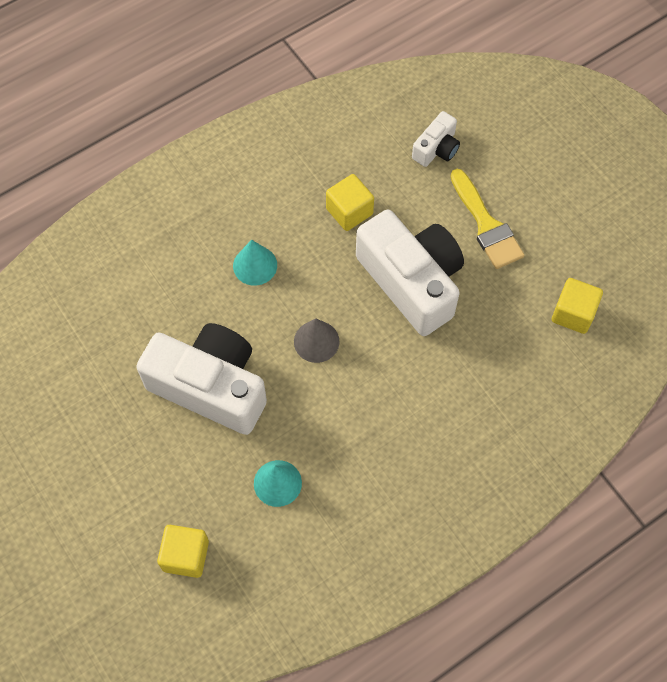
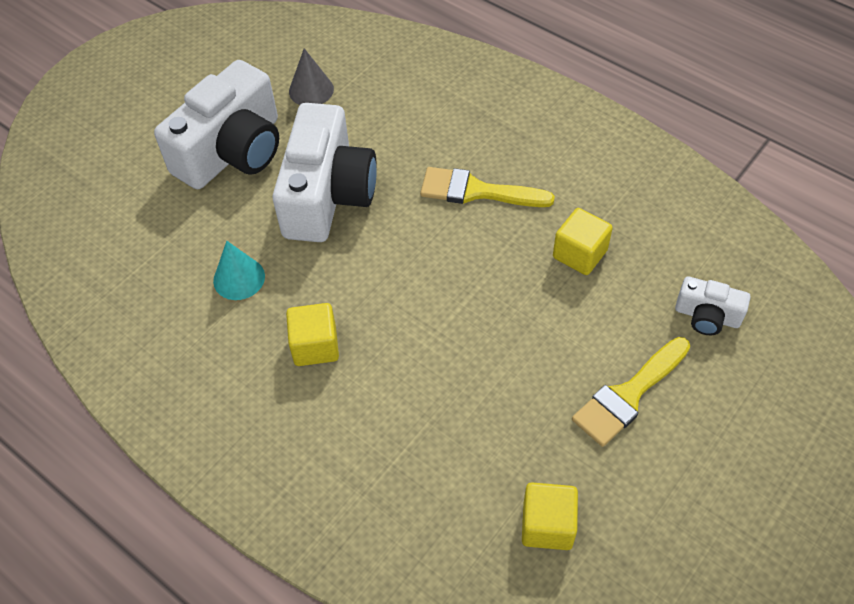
camera: 75 degrees right, 10 degrees down
yellow cube [157,525,209,578] -> yellow cube moved to [286,303,339,366]
turquoise cone [233,240,277,286] -> yellow brush [420,167,555,207]
grey cone [294,319,339,363] -> grey cone moved to [289,48,334,105]
white camera [356,210,464,336] -> white camera moved to [154,60,279,189]

